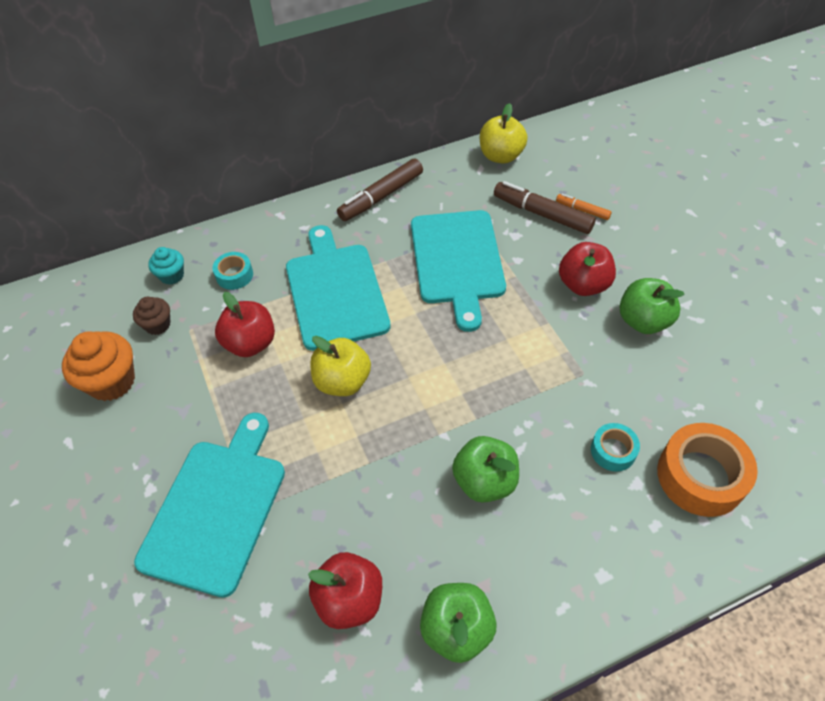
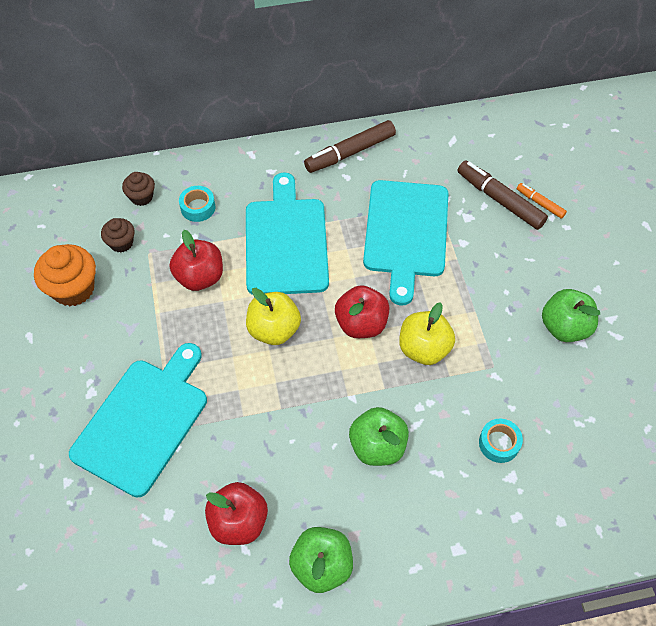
camera: 10 degrees right, 5 degrees up
turquoise cupcake [148,247,184,285] -> brown cupcake [122,172,155,206]
yellow apple [480,103,527,164] -> yellow apple moved to [399,302,455,365]
red apple [559,242,616,296] -> red apple moved to [335,285,389,338]
orange tape [657,423,758,517] -> none

